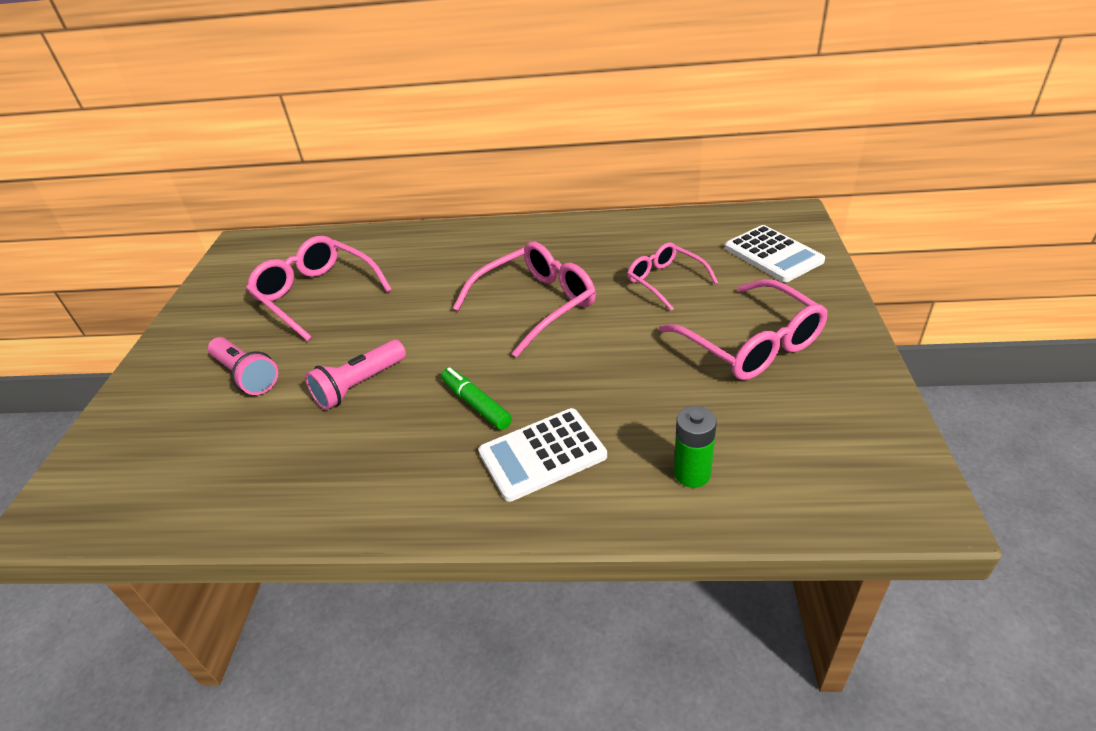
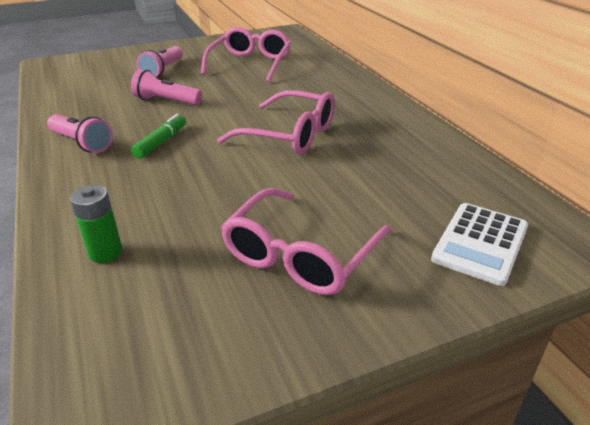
camera: 60 degrees right, 5 degrees down
white calculator [478,408,607,502] -> none
pink glasses [627,243,718,311] -> none
none -> pink flashlight [47,114,113,153]

